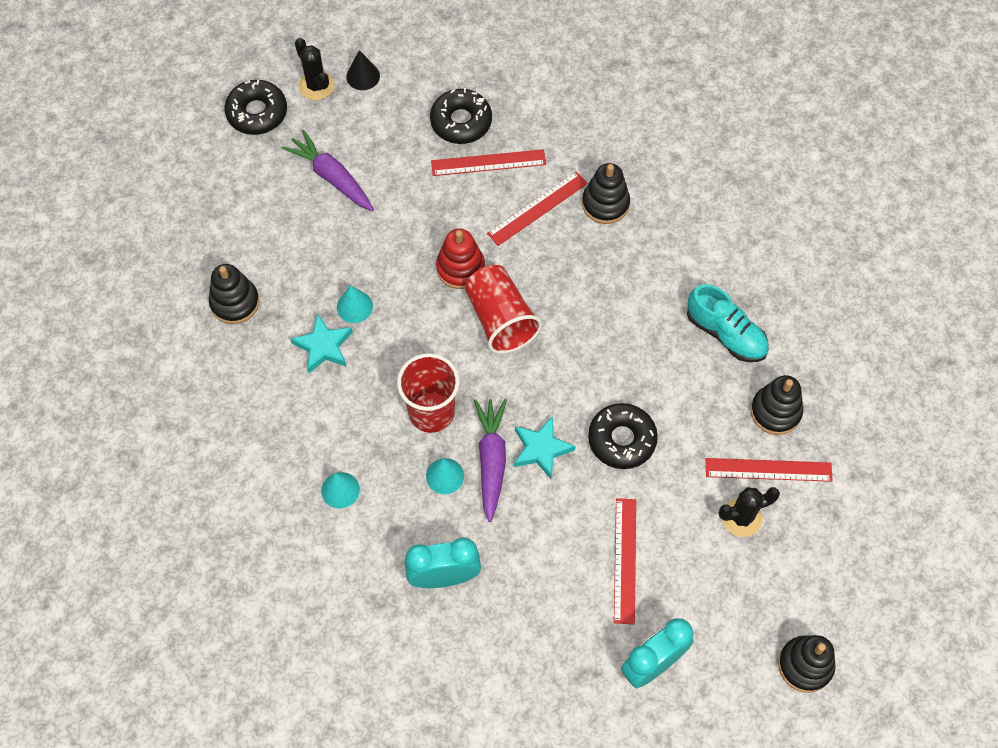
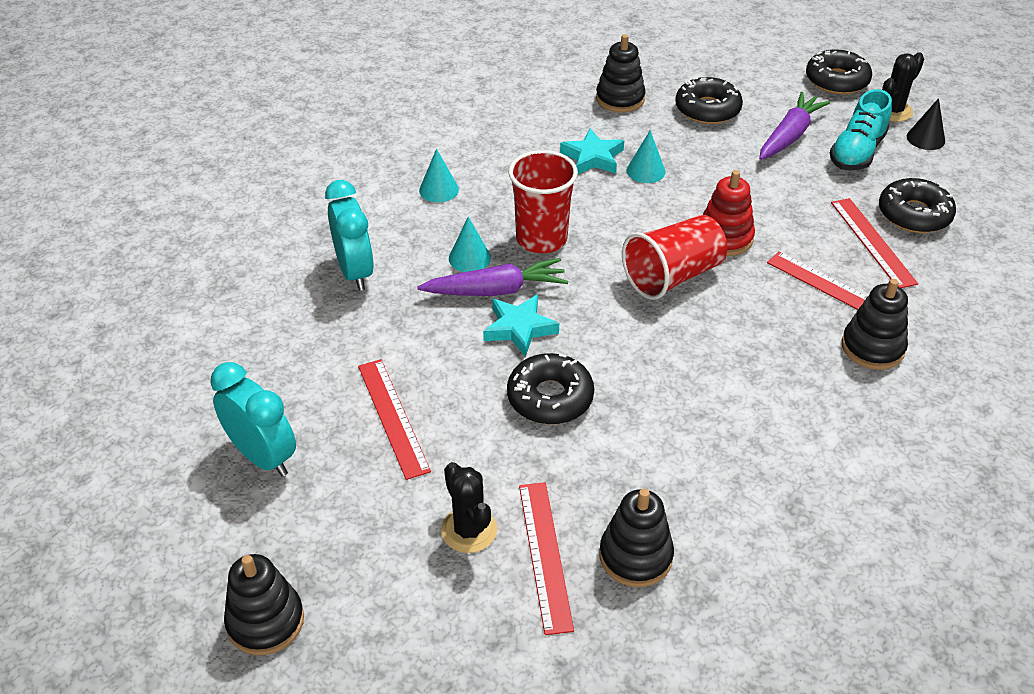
camera: 80 degrees right, 20 degrees down
red ruler [614,498,636,624] -> red ruler turned 75 degrees clockwise [358,359,431,480]
turquoise shoe [687,284,769,362] -> turquoise shoe moved to [830,89,892,171]
none -> black donut [675,77,743,124]

